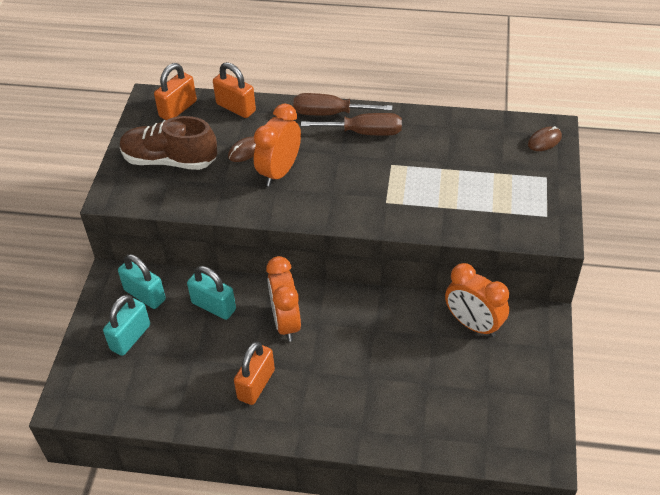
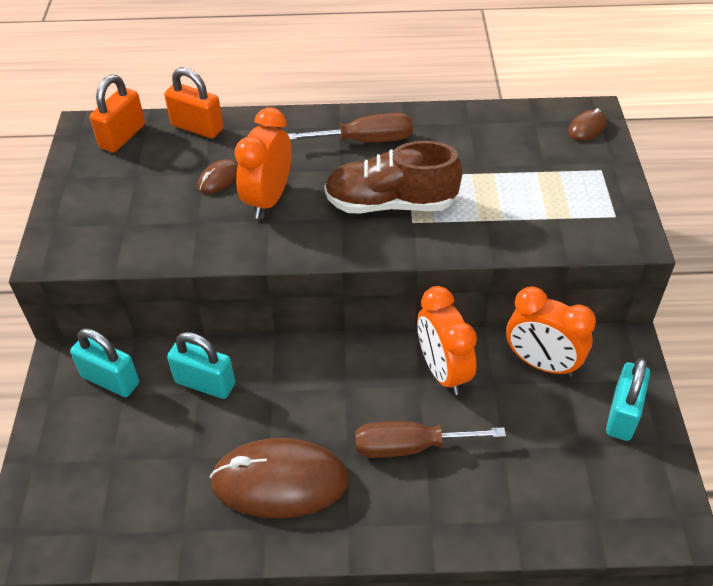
camera: 10 degrees left, 0 degrees up
turquoise padlock [103,294,150,356] -> turquoise padlock moved to [606,358,650,441]
brown shoe [120,116,217,170] -> brown shoe moved to [324,141,463,213]
orange padlock [234,341,275,405] -> brown mouse [210,438,349,518]
orange clock [266,256,301,342] -> orange clock moved to [417,286,477,395]
brown screwdriver [293,93,393,115] -> brown screwdriver moved to [355,421,506,458]

